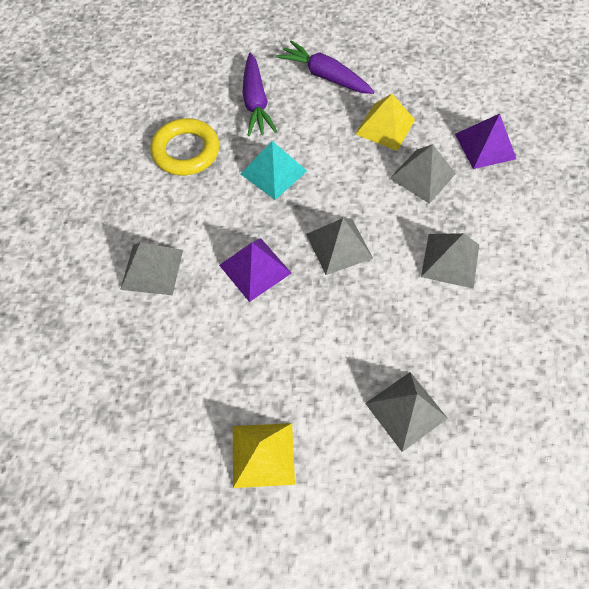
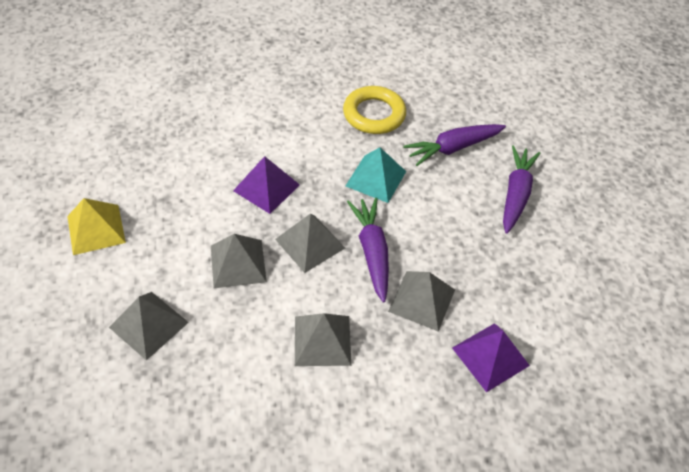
camera: 70 degrees right, 10 degrees down
grey pyramid [120,243,183,295] -> grey pyramid moved to [211,234,267,288]
yellow pyramid [355,94,415,151] -> none
none -> purple carrot [347,198,389,303]

